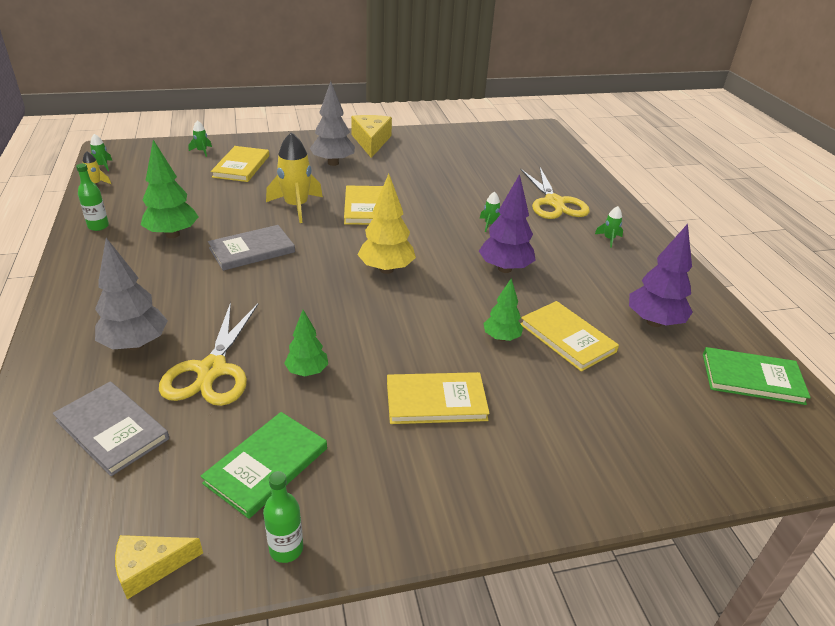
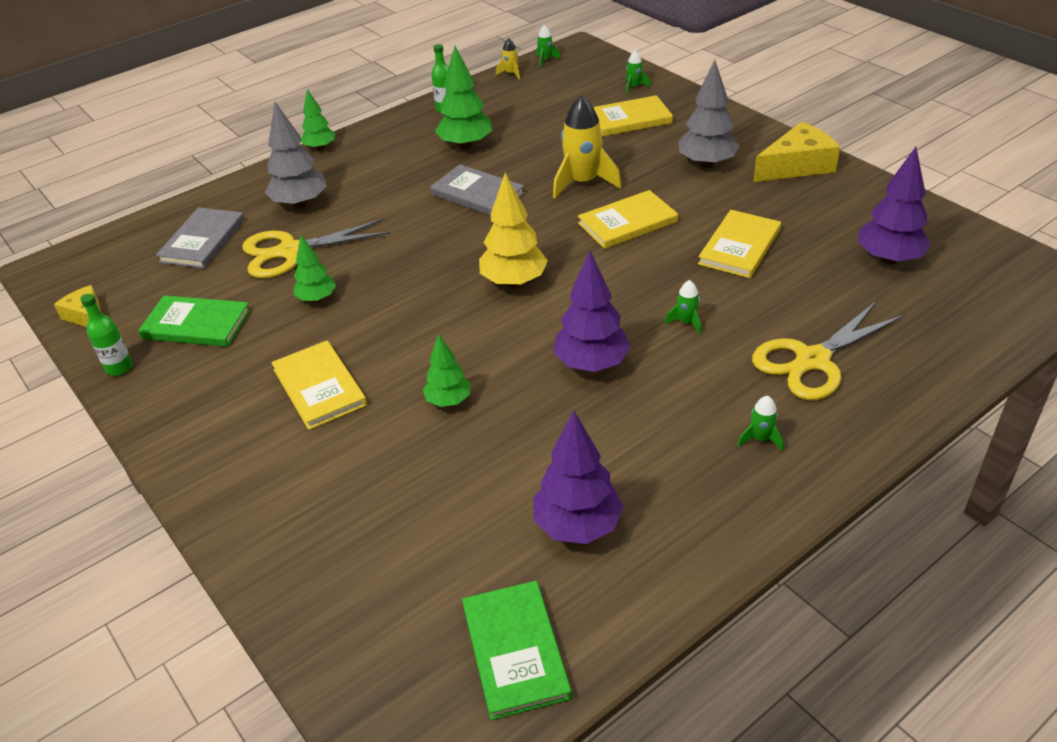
camera: 70 degrees right, 5 degrees up
yellow book [520,301,619,372] -> yellow book moved to [698,210,781,278]
none -> green tree [301,89,335,150]
none -> purple tree [858,147,931,264]

